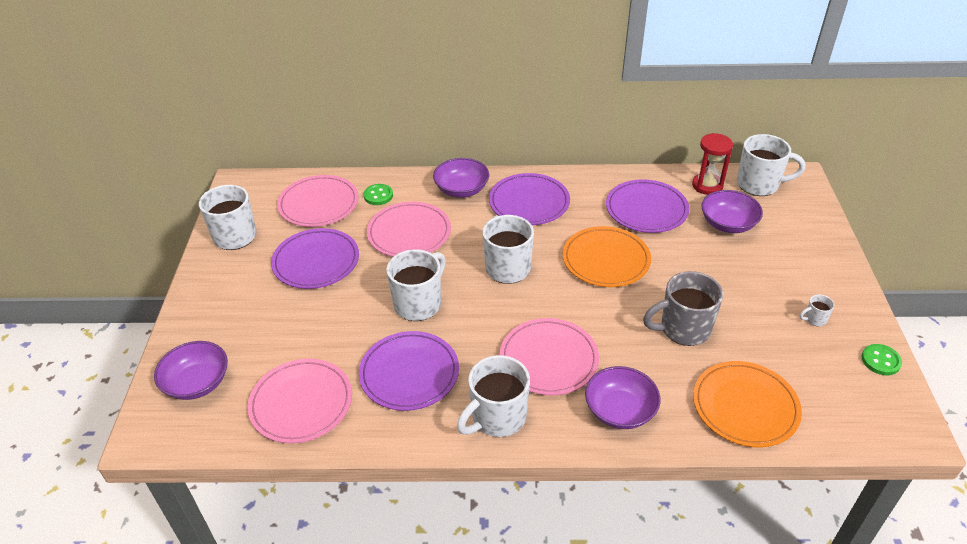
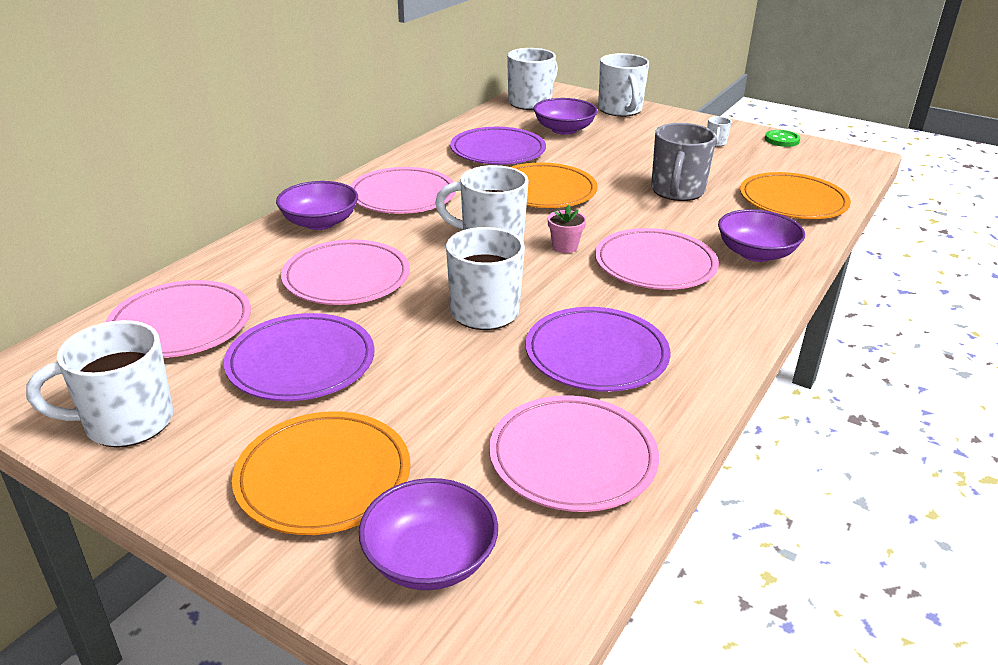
camera: 60 degrees left, 10 degrees down
green button [364,184,393,205] -> none
white mug [457,355,530,437] -> white mug moved to [598,53,649,117]
purple plate [489,173,570,225] -> pink plate [350,167,456,214]
red hourglass [692,133,733,195] -> none
none -> orange plate [232,411,411,535]
none -> pink flower pot [548,205,586,253]

